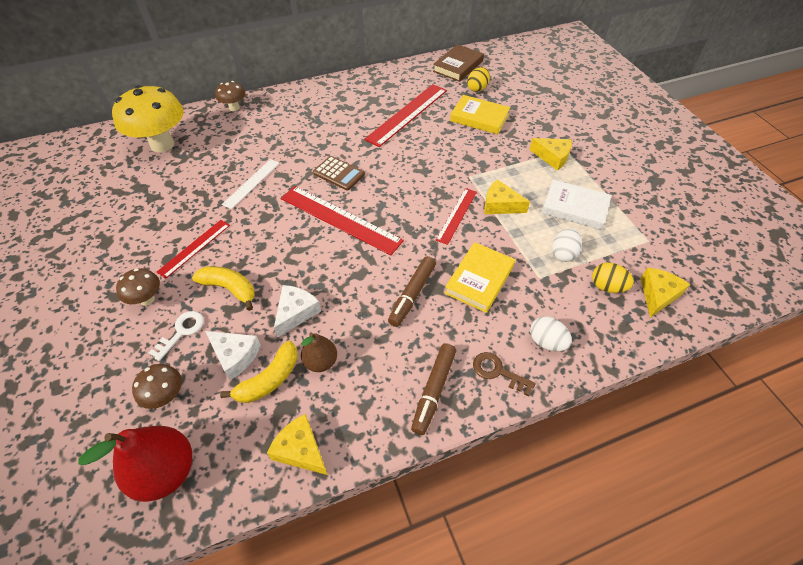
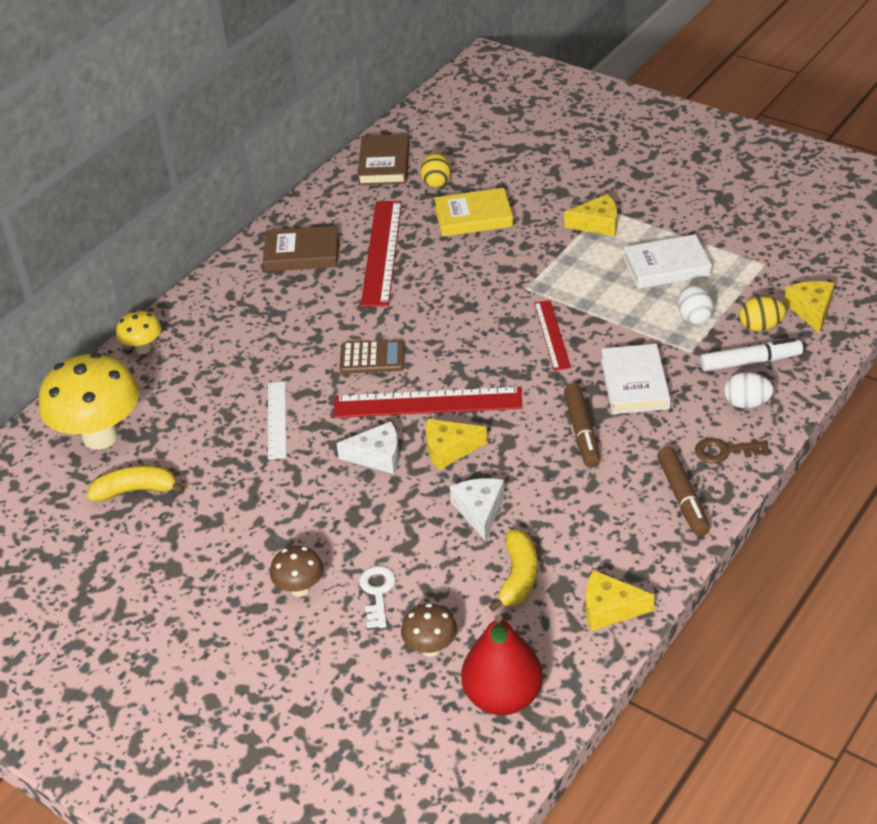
camera: 30 degrees left, 10 degrees down
red ruler [156,220,230,279] -> none
yellow banana [192,266,255,311] -> yellow banana moved to [87,466,185,502]
white cheese [205,331,261,380] -> white cheese moved to [336,421,399,474]
brown mushroom [215,81,245,111] -> yellow mushroom [116,310,162,355]
brown pear [301,333,337,372] -> none
yellow book [444,242,515,313] -> white book [601,344,671,414]
yellow cheese [484,179,530,214] -> yellow cheese moved to [426,419,487,471]
none -> brown book [263,226,339,272]
none -> white marker [700,338,803,372]

